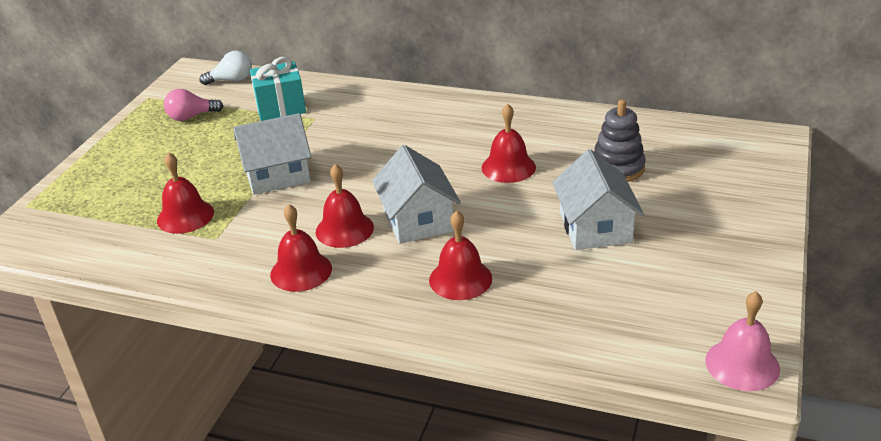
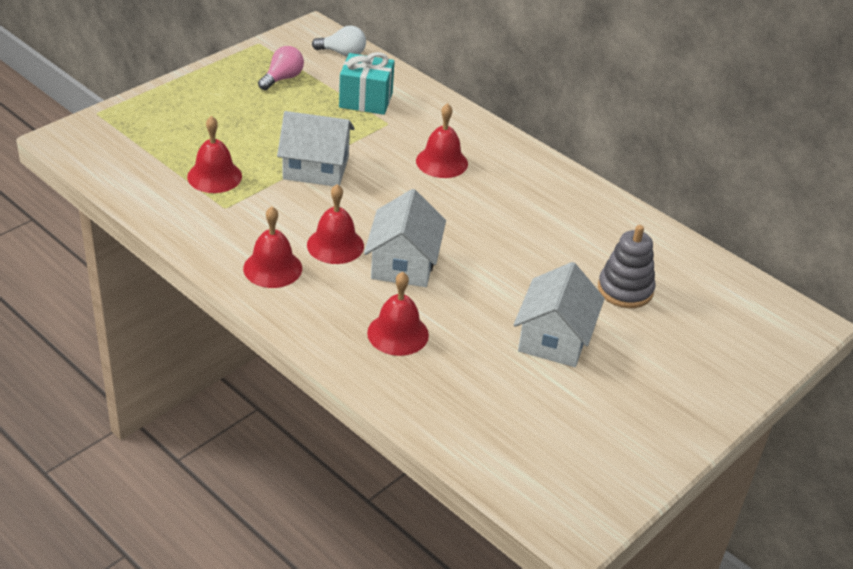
camera: 20 degrees right, 5 degrees up
pink light bulb [164,89,223,121] -> pink light bulb turned 120 degrees clockwise [258,46,304,90]
red bell [482,104,536,183] -> red bell moved to [416,103,468,178]
pink bell [705,291,780,391] -> none

